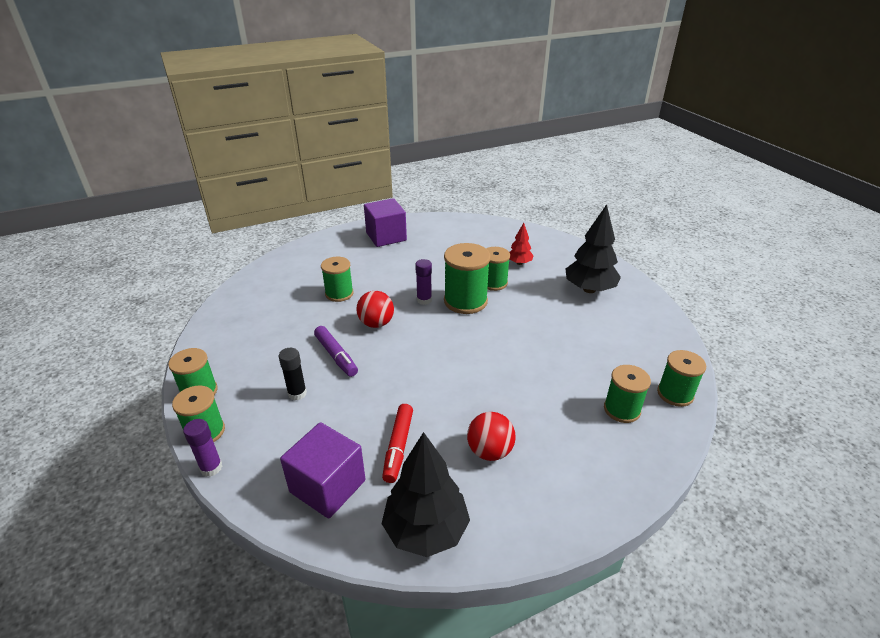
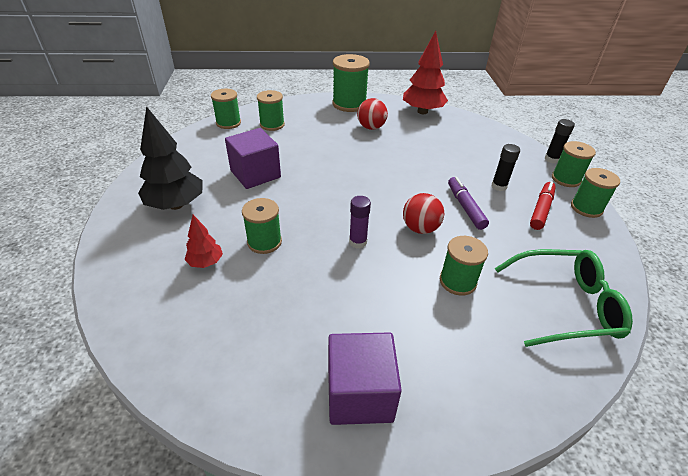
camera: 160 degrees left, 5 degrees up
purple glue stick [183,419,223,477] -> black glue stick [544,119,575,163]
purple cube [280,422,365,519] -> purple cube moved to [225,128,281,189]
black tree [381,432,470,557] -> red tree [403,31,448,114]
red marker [382,404,413,483] -> red marker moved to [530,181,556,230]
green spool [444,243,491,314] -> green spool moved to [332,54,370,112]
none -> green glasses [495,249,633,347]

